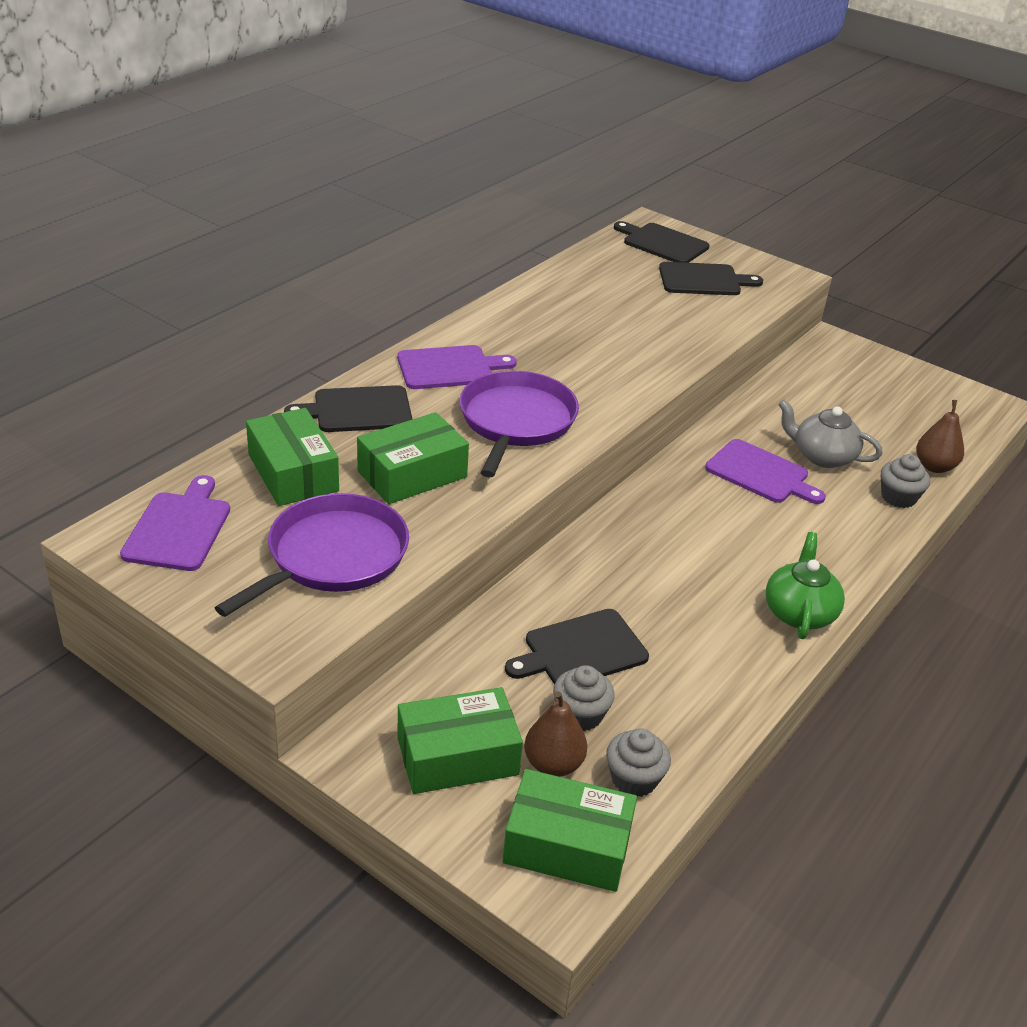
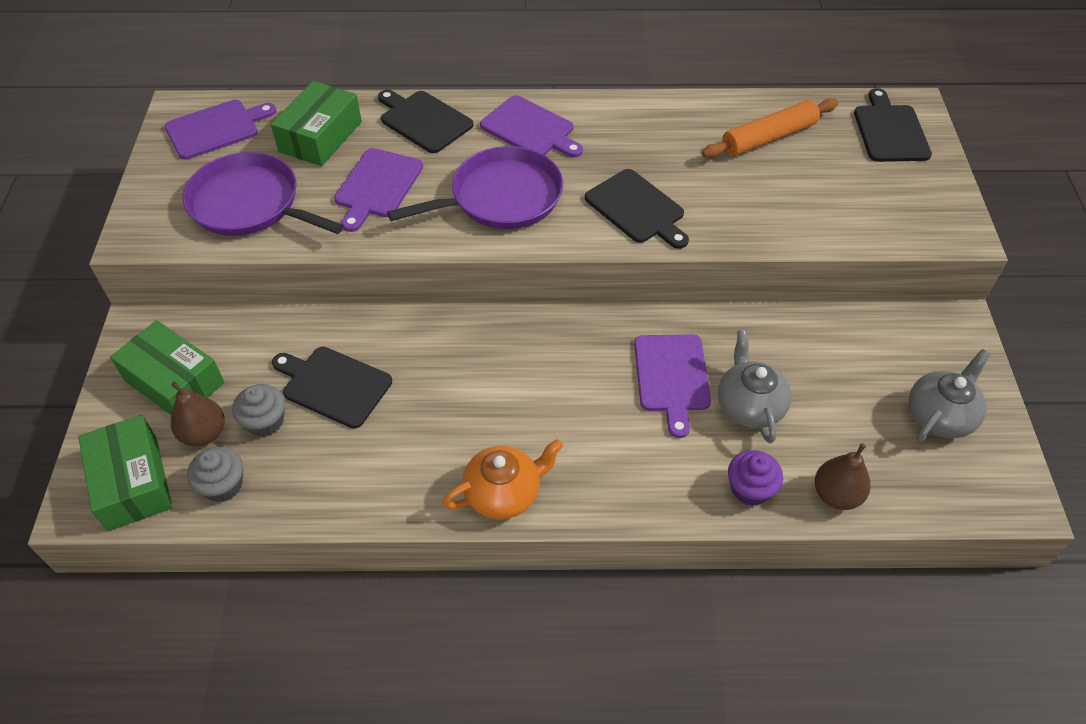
camera: 55 degrees right, 15 degrees up
purple pan [215,493,409,617] -> purple pan turned 150 degrees counterclockwise [182,152,344,236]
green box [357,412,469,504] -> purple cutting board [334,148,423,232]
black cutting board [659,262,763,295] -> black cutting board moved to [585,169,689,249]
green teapot [766,532,845,639] -> orange teapot [443,439,563,519]
grey cupcake [881,454,930,508] -> purple cupcake [728,450,783,506]
none -> orange rolling pin [702,98,838,158]
none -> grey teapot [909,349,990,442]

